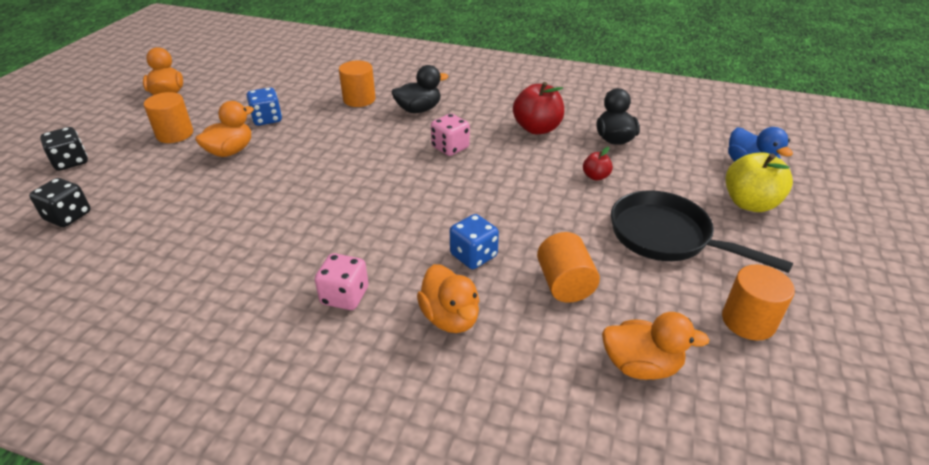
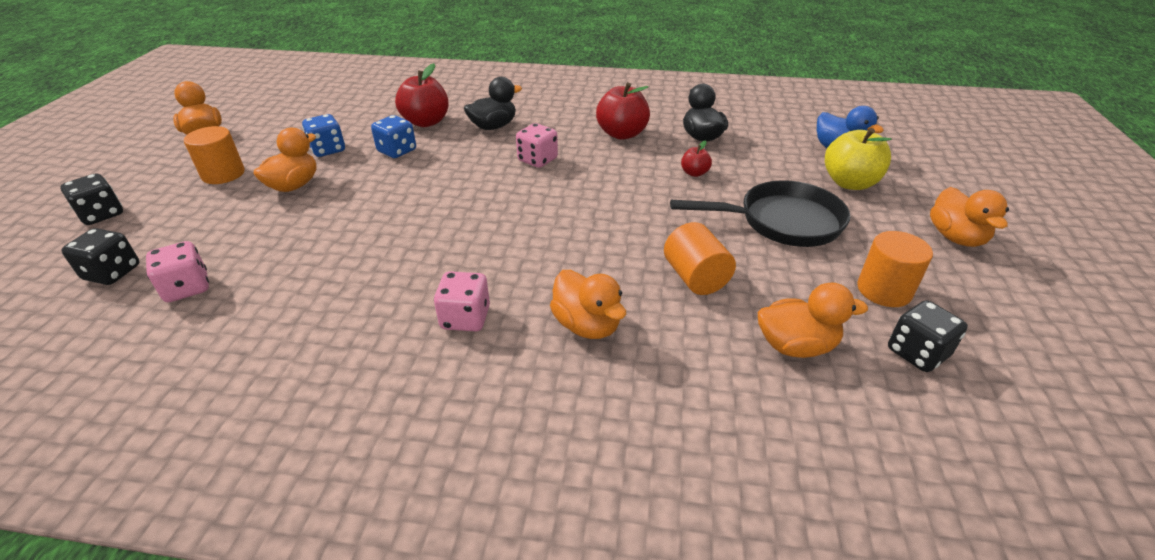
camera: 10 degrees left, 0 degrees up
orange cylinder [339,61,376,107] -> red apple [395,63,449,127]
blue dice [450,214,499,269] -> blue dice moved to [371,115,416,158]
black pan [611,190,793,273] -> black pan turned 150 degrees clockwise [670,180,850,247]
none -> pink dice [146,241,209,302]
none -> black dice [888,300,968,372]
none -> orange duck [930,187,1009,247]

